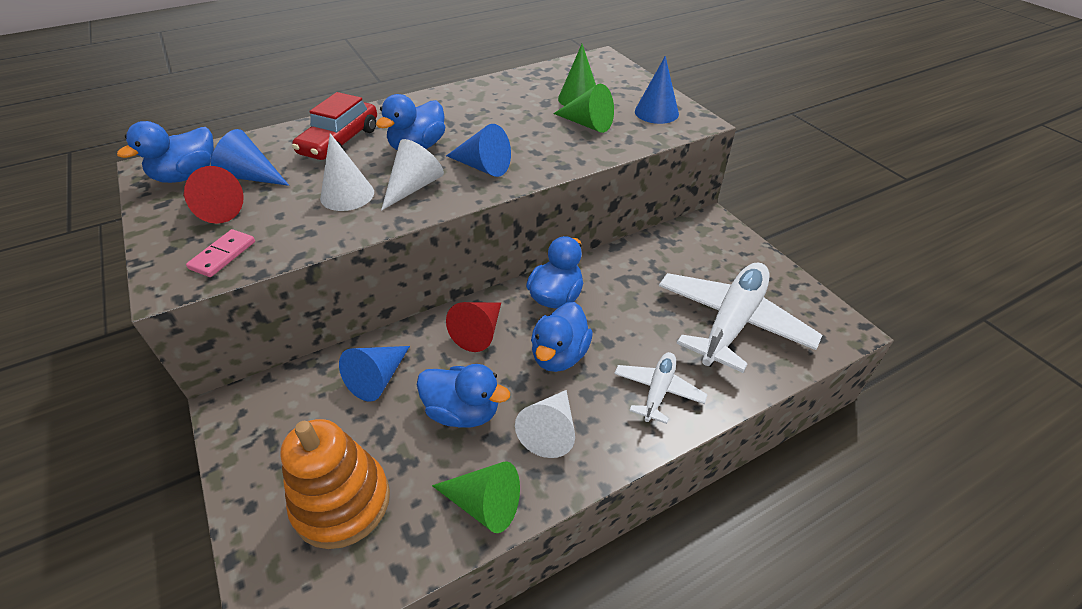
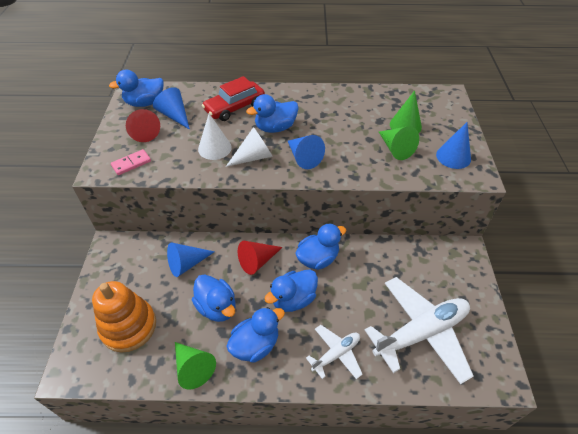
camera: 30 degrees right, 5 degrees up
white cone [515,390,575,458] -> blue duck [226,307,285,363]

